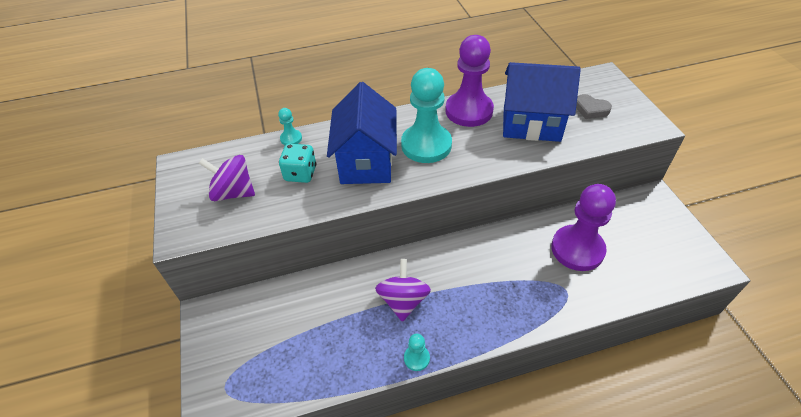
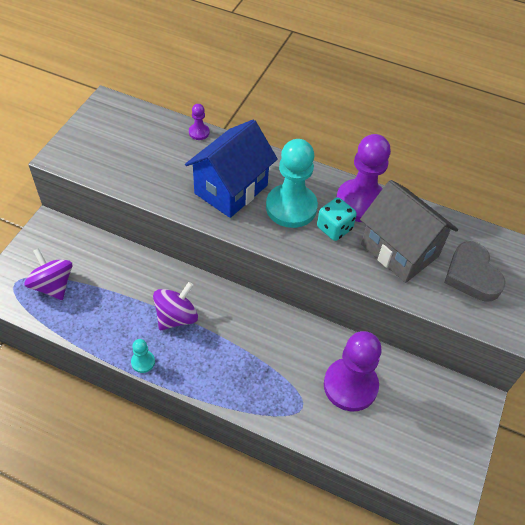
camera: 35 degrees right, 5 degrees up
purple spinning top [199,155,255,201] -> purple spinning top moved to [25,248,72,300]
turquoise pawn [278,108,302,145] -> purple pawn [189,104,210,140]
turquoise dice [279,144,316,183] -> turquoise dice moved to [317,197,357,241]
blue house [503,62,581,142] -> grey house [360,180,458,283]
grey heart [576,94,612,119] -> grey heart [444,241,506,302], size x1.63

